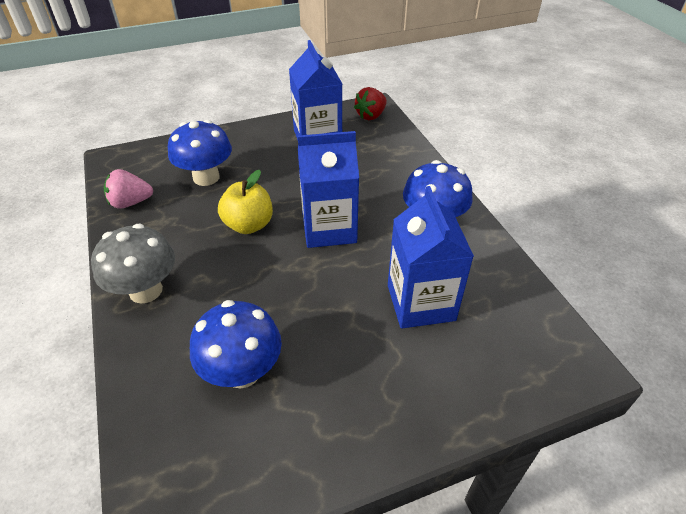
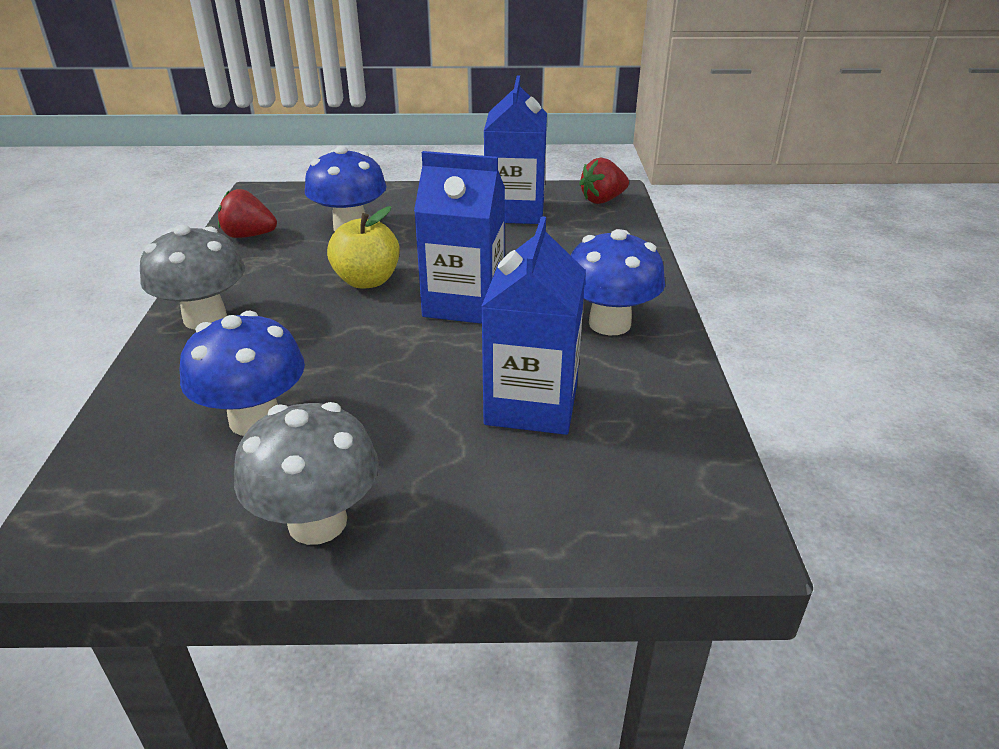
camera: 20 degrees right, 10 degrees down
pink strawberry [104,169,153,209] -> red strawberry [218,189,277,238]
none -> grey mushroom [234,402,379,545]

